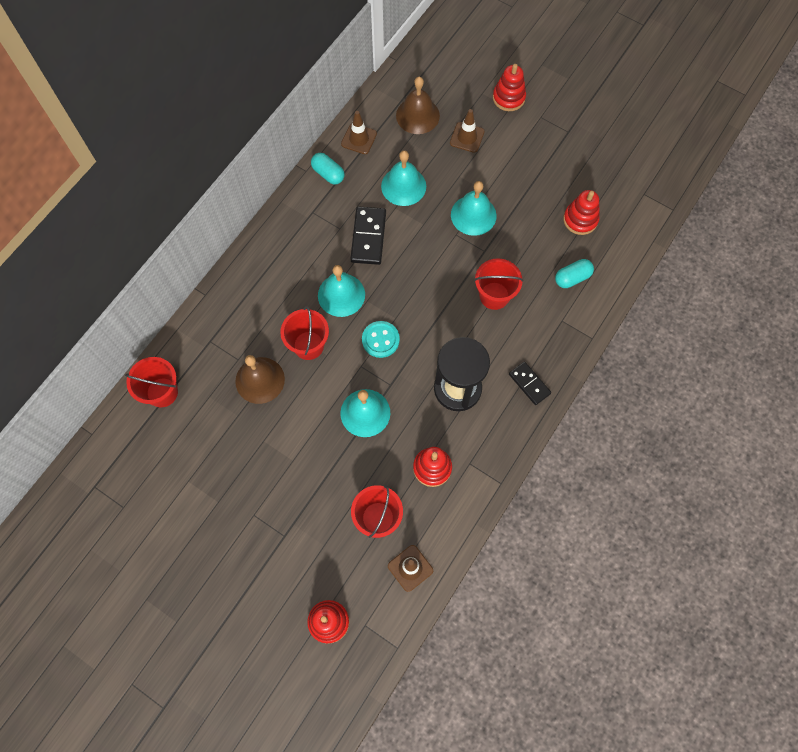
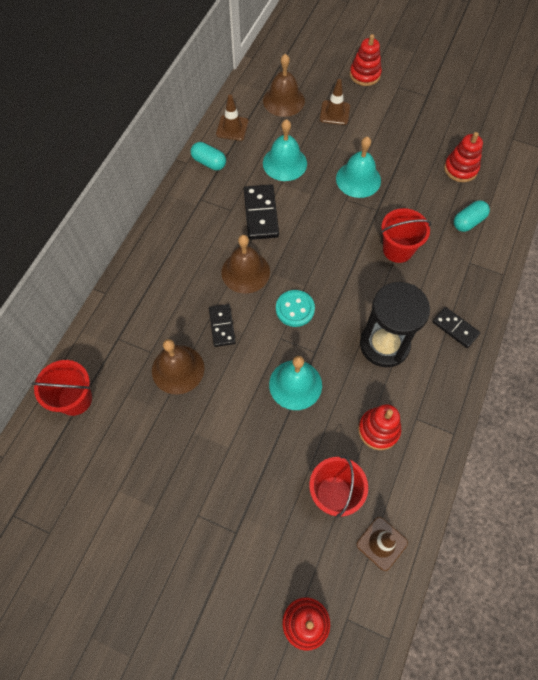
camera: 10 degrees left, 5 degrees down
red bucket [280,306,329,360] -> black domino [209,304,236,347]
turquoise bell [318,265,365,317] -> brown bell [221,235,270,294]

